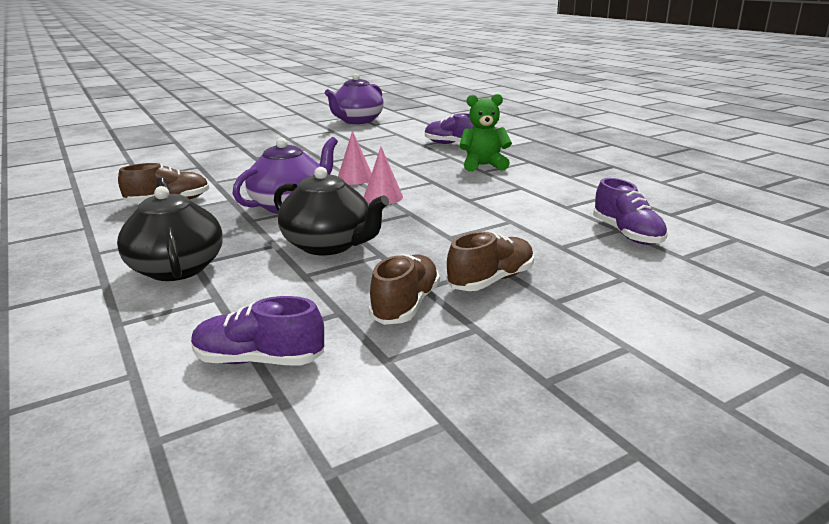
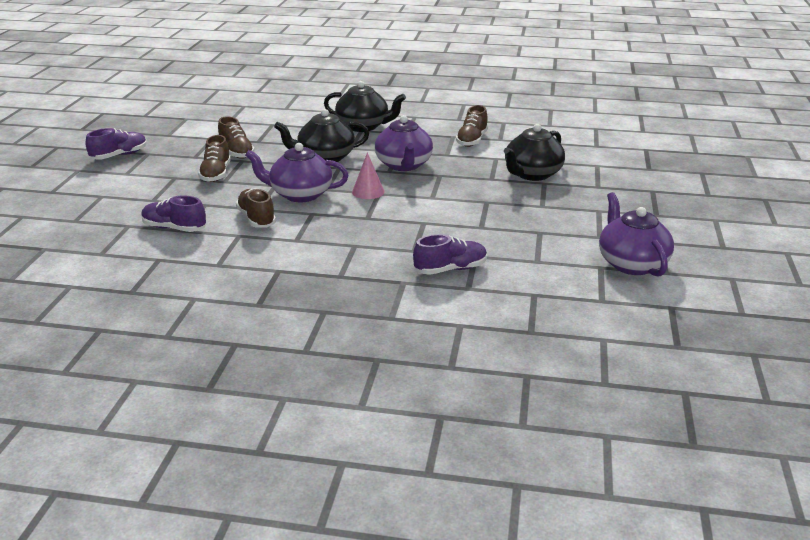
camera: 130 degrees right, 5 degrees up
purple shoe [191,296,324,366] -> purple shoe moved to [86,128,147,160]
pink cone [338,131,372,185] -> none
green teddy bear [459,94,512,172] -> none
none -> brown shoe [236,188,276,228]
none -> purple teapot [245,143,348,202]
none -> black teapot [504,124,565,181]

